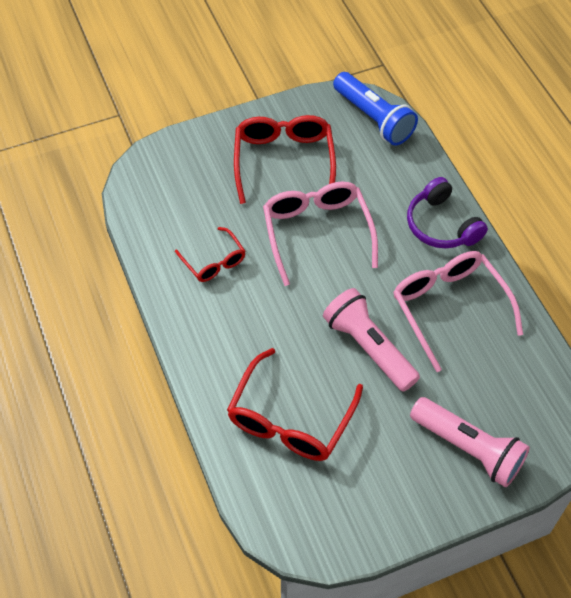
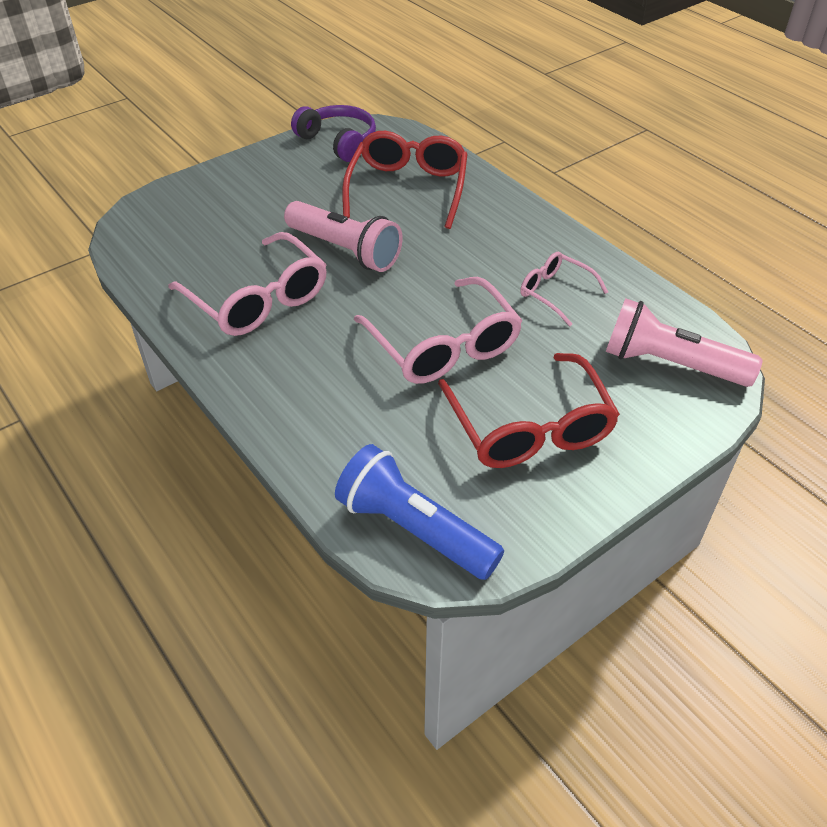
camera: 165 degrees right, 10 degrees down
red glasses [175,227,246,282] -> pink glasses [520,252,608,326]
purple headphones [407,177,488,248] -> purple headphones moved to [291,105,376,162]
pink flashlight [410,397,530,487] -> pink flashlight moved to [606,298,763,387]

